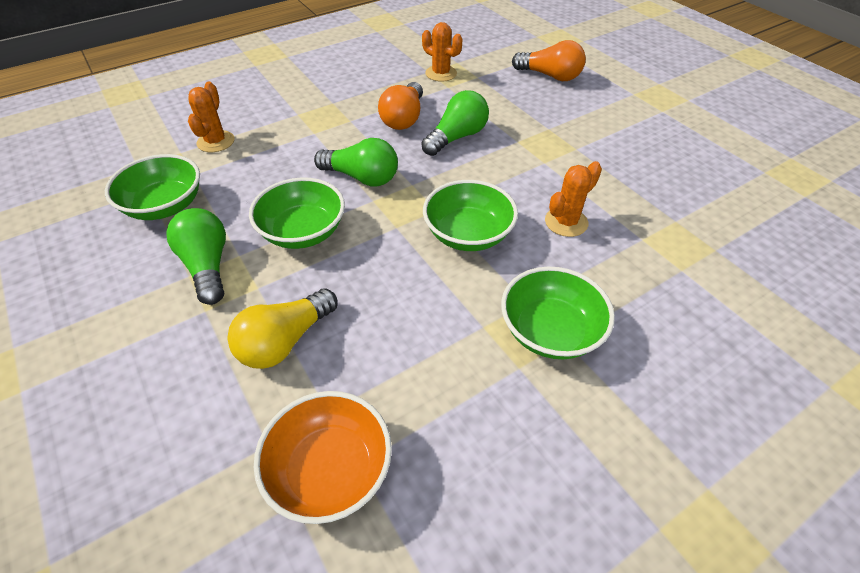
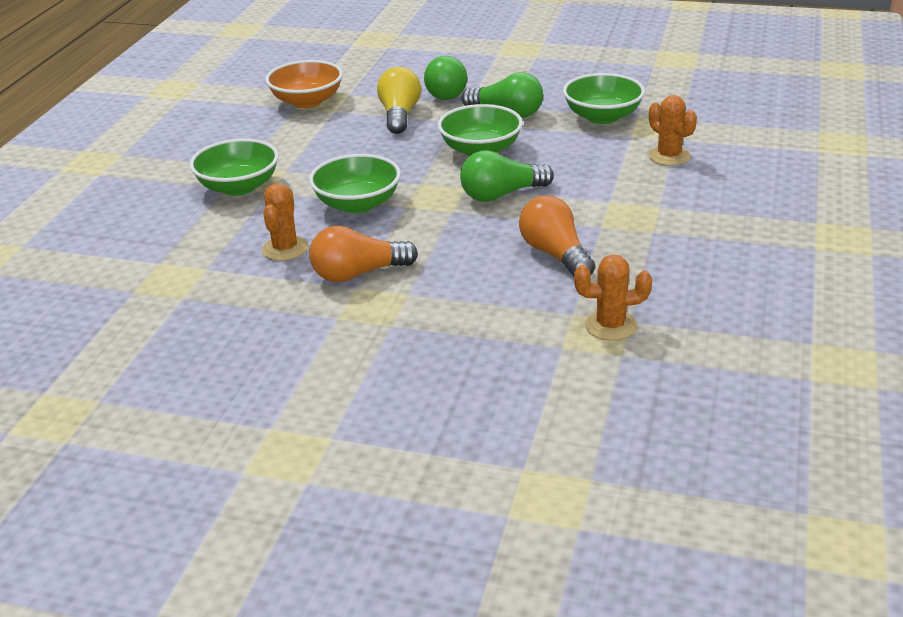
camera: 140 degrees right, 15 degrees down
green light bulb [421,90,489,156] -> green light bulb moved to [424,56,467,100]
orange light bulb [512,40,586,81] -> orange light bulb moved to [309,226,418,282]

